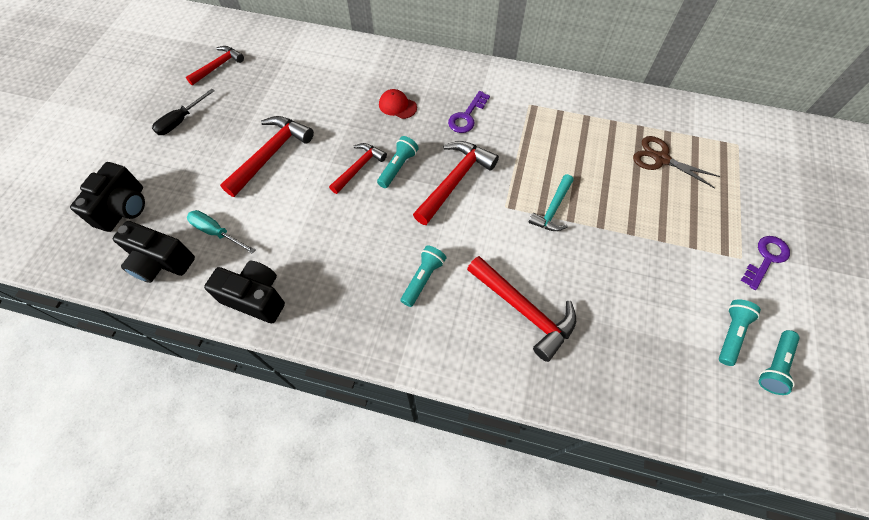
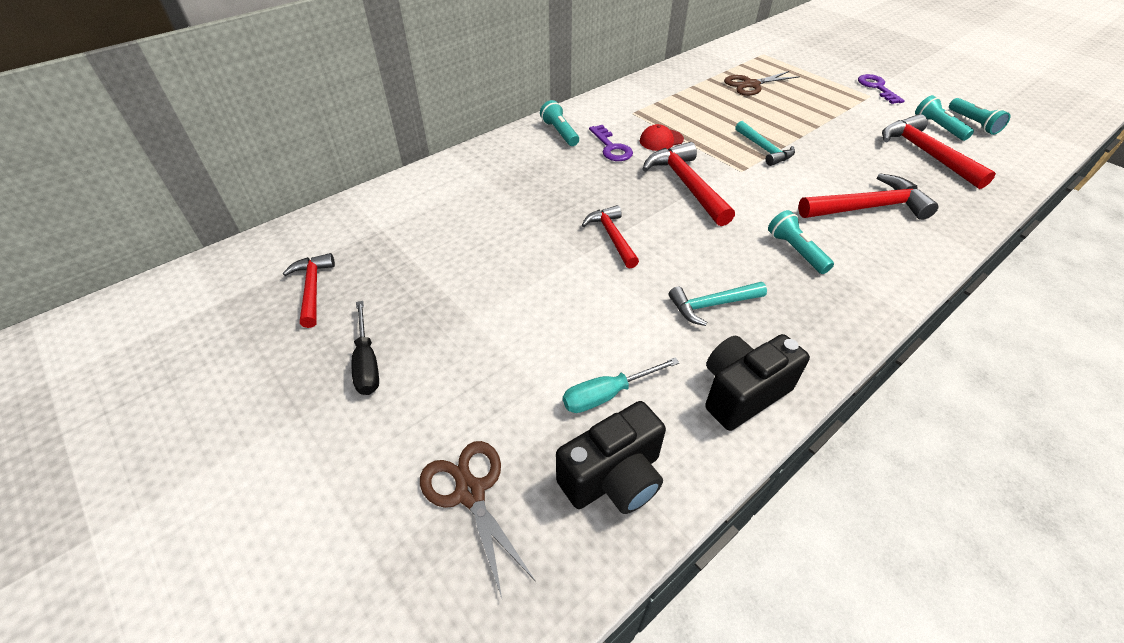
camera: 55 degrees left, 15 degrees down
black camera [70,162,145,232] -> brown scissors [420,441,536,598]
red hammer [220,116,314,197] -> red hammer moved to [882,114,996,189]
turquoise flashlight [377,136,419,188] -> turquoise flashlight moved to [540,100,579,146]
red cap [379,89,417,119] -> red cap moved to [640,124,684,151]
none -> turquoise hammer [669,282,767,326]

